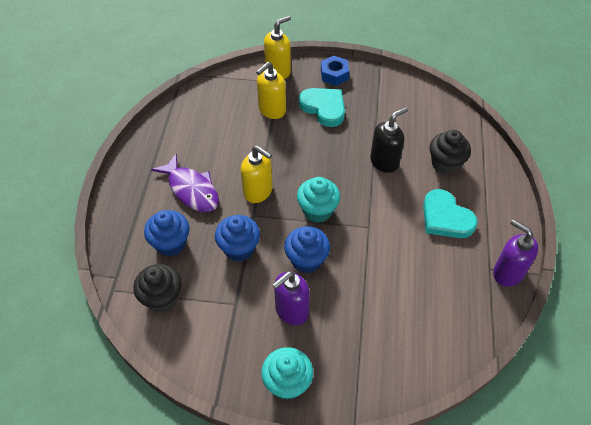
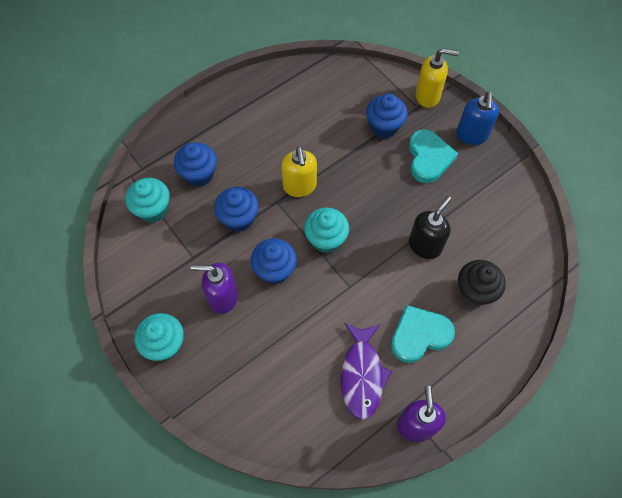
camera: 45 degrees right, 10 degrees up
black cupcake [133,264,182,313] -> turquoise cupcake [125,178,170,223]
purple fish [151,154,219,212] -> purple fish moved to [341,323,392,420]
yellow soap dispenser [256,62,286,119] -> blue cupcake [366,94,408,138]
blue nut [321,56,349,86] -> blue soap dispenser [456,92,499,145]
black soap dispenser [370,107,408,173] -> black soap dispenser turned 60 degrees counterclockwise [409,196,451,259]
turquoise heart [423,189,478,238] -> turquoise heart turned 60 degrees clockwise [391,305,455,363]

